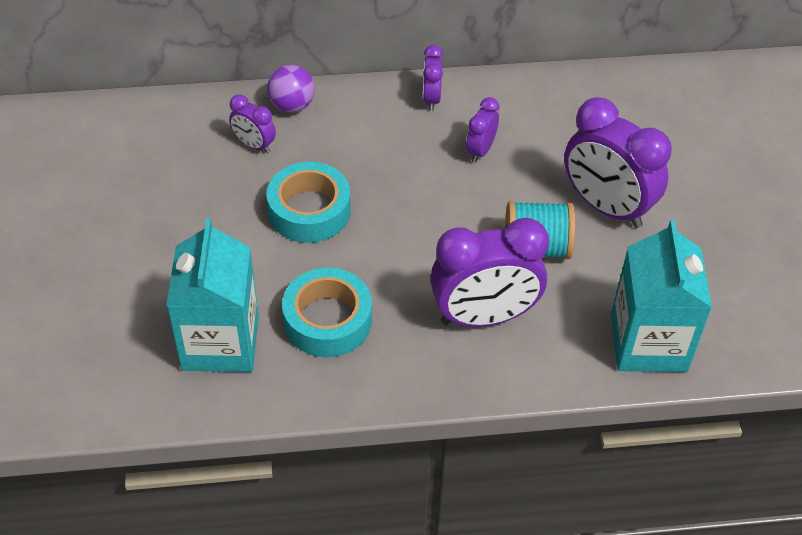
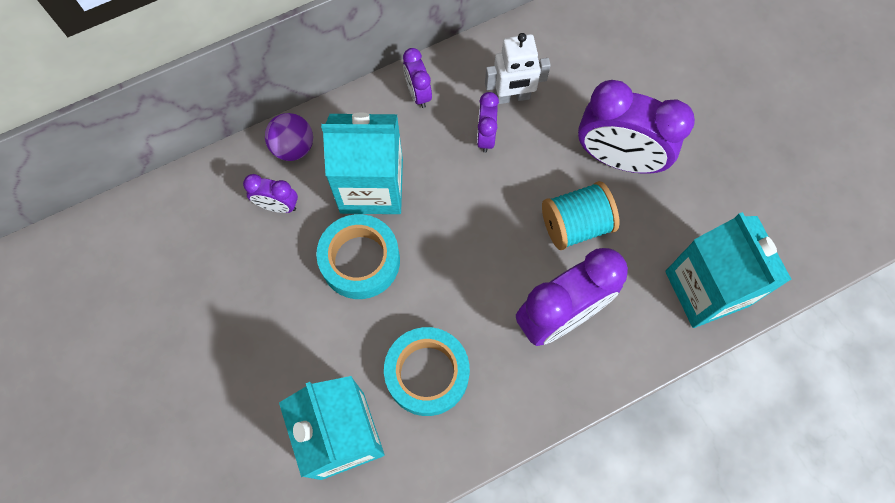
camera: 20 degrees left, 20 degrees up
none -> turquoise carton [321,113,403,214]
none -> white robot [485,33,551,104]

